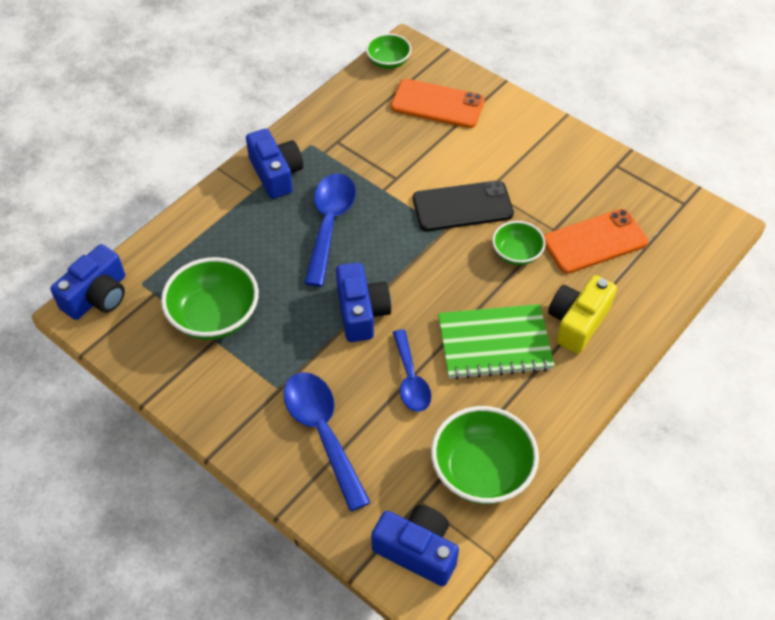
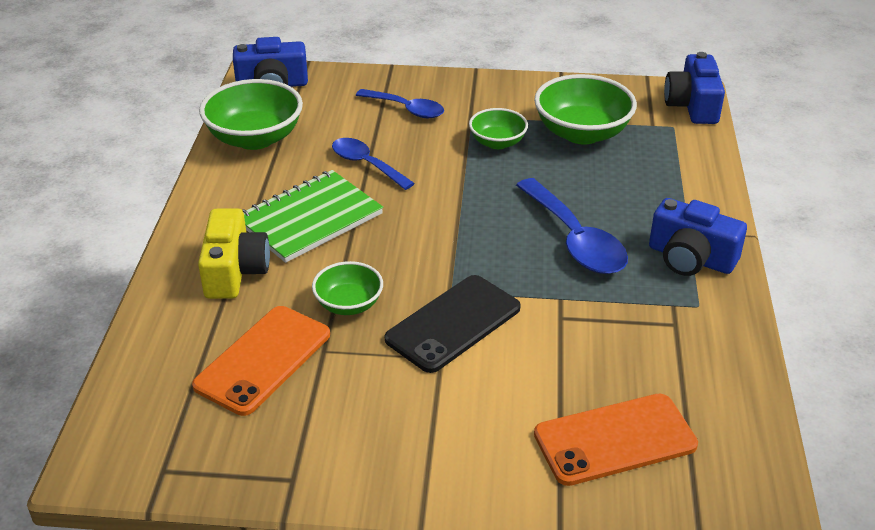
camera: 145 degrees right, 15 degrees down
blue spoon [284,372,371,512] -> blue spoon [356,89,444,118], size x0.65
blue camera [336,262,391,342] -> none
green bowl [366,33,412,69] -> green bowl moved to [469,108,528,149]

